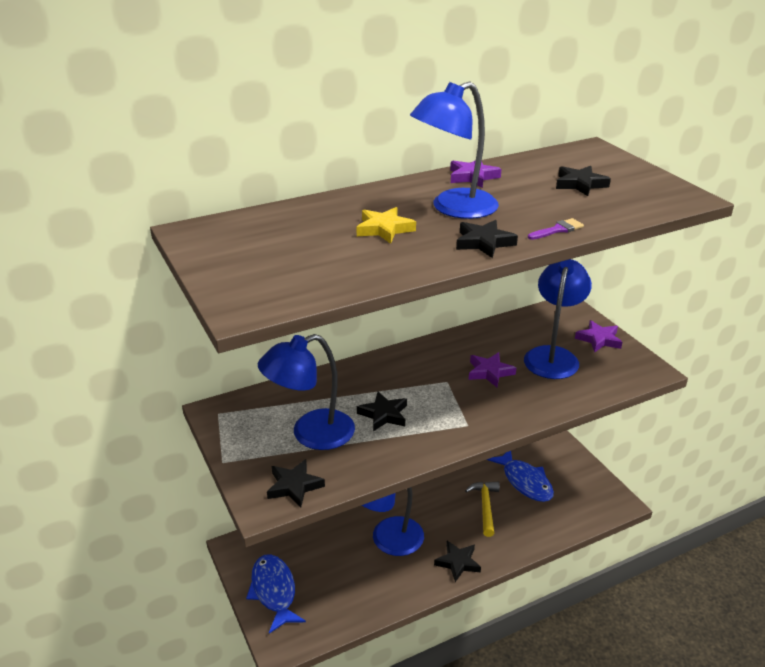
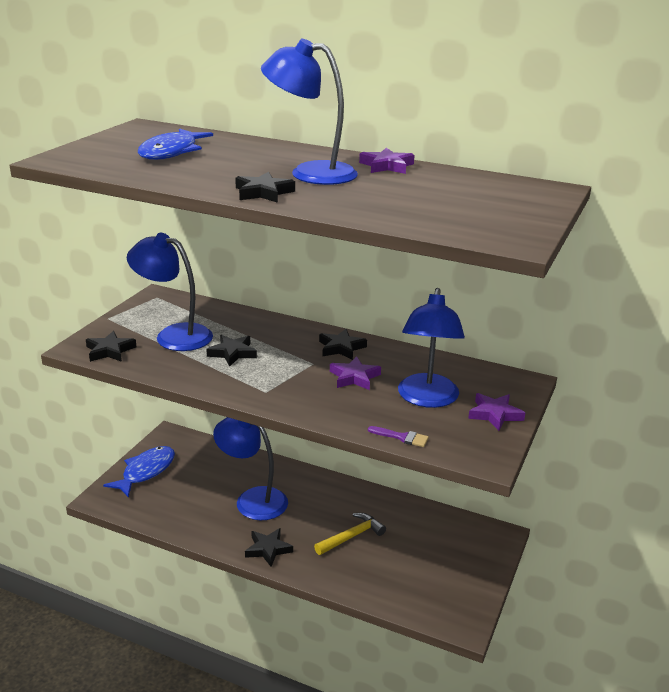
camera: 50 degrees right, 5 degrees down
yellow star [357,207,416,244] -> none
blue fish [487,451,554,502] -> blue fish moved to [138,128,213,160]
blue lamp [524,259,592,379] -> blue lamp turned 120 degrees clockwise [398,288,465,408]
purple brush [528,218,584,240] -> purple brush moved to [368,426,429,447]
black star [556,166,611,196] -> black star moved to [319,329,367,360]

